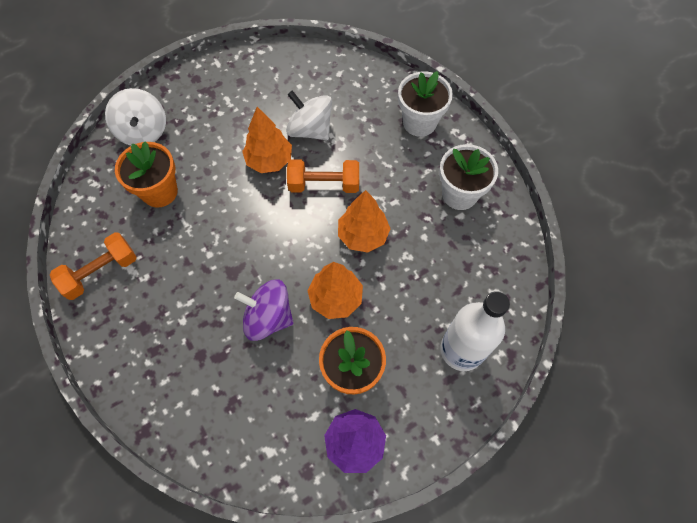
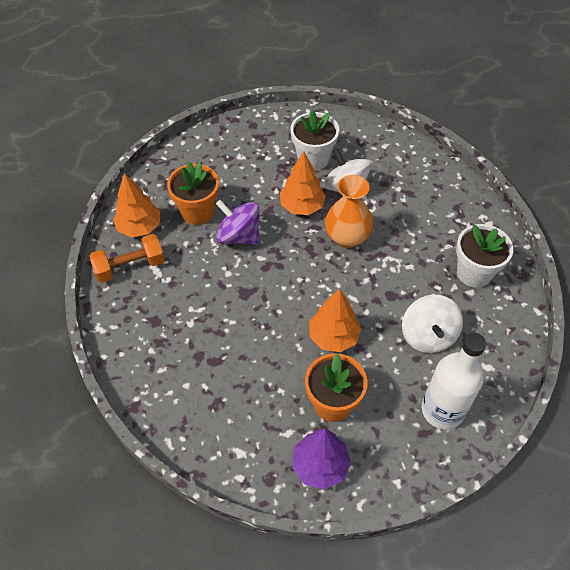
camera: 15 degrees right, 10 degrees down
white spinning top [105,88,166,145] -> white spinning top moved to [402,295,463,353]
purple spinning top [234,280,294,341] -> purple spinning top moved to [216,200,260,245]
orange dumbbell [287,159,359,193] -> orange vase [325,175,373,248]
orange tree [338,190,391,253] -> orange tree moved to [113,173,160,237]
white flower pot [398,71,453,137] -> white flower pot moved to [291,110,339,171]

